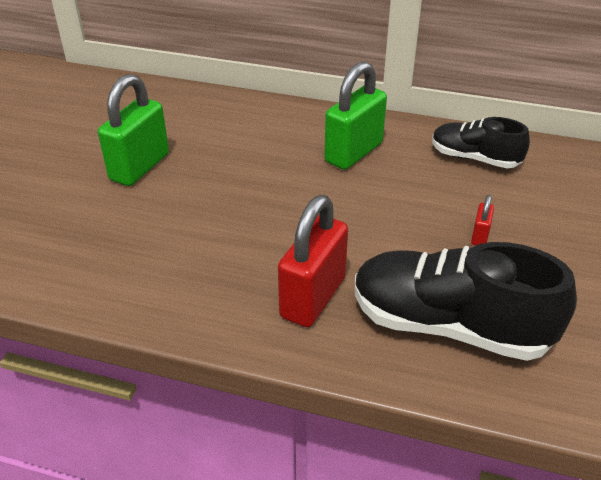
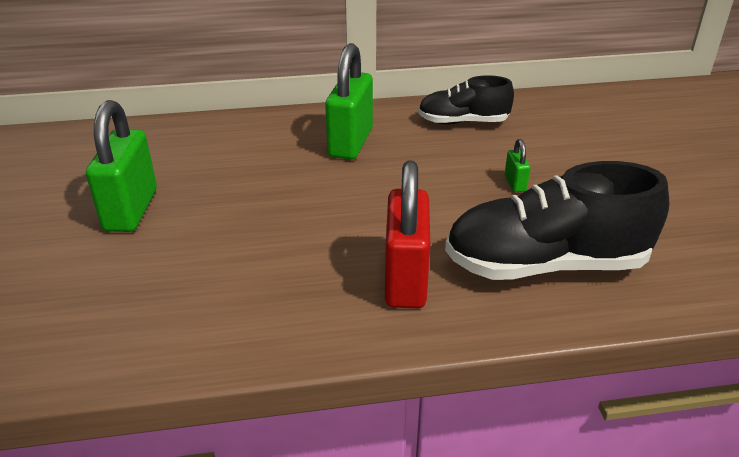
camera: 25 degrees left, 5 degrees down
red padlock [471,195,494,246] -> green padlock [505,139,530,192]

